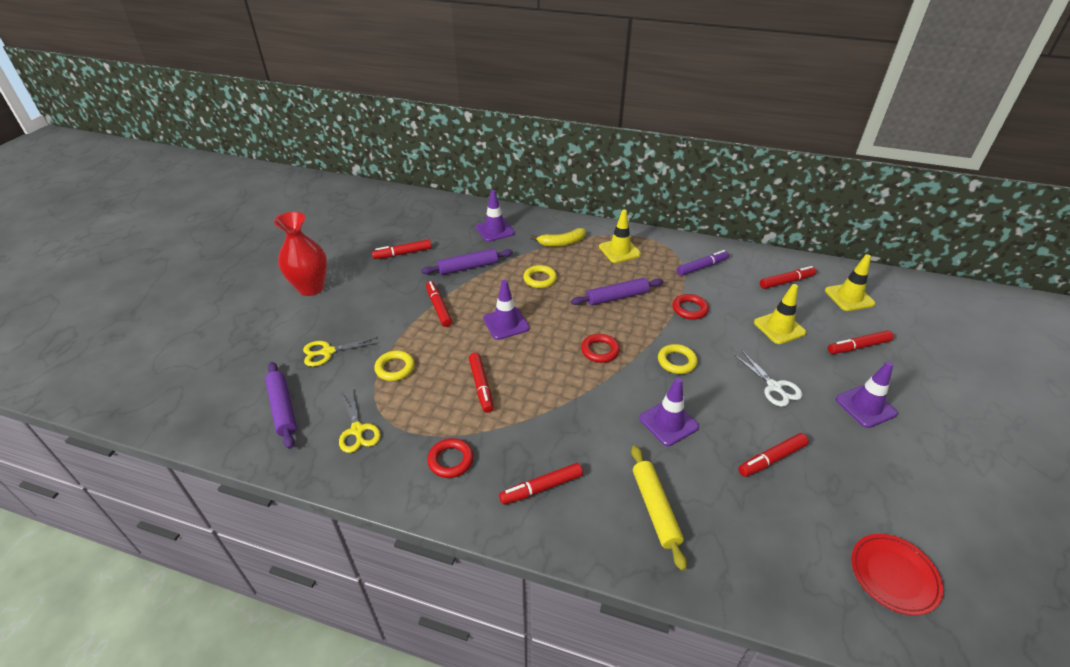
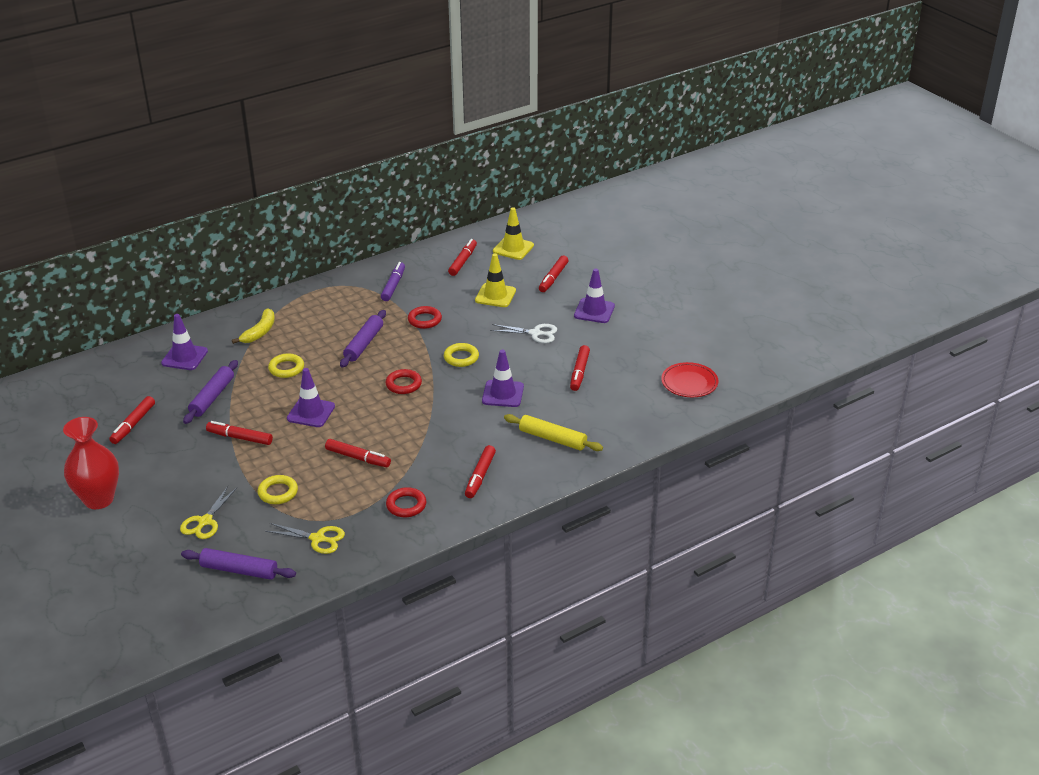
camera: 50 degrees left, 5 degrees down
yellow traffic cone [599,209,641,263] -> none

